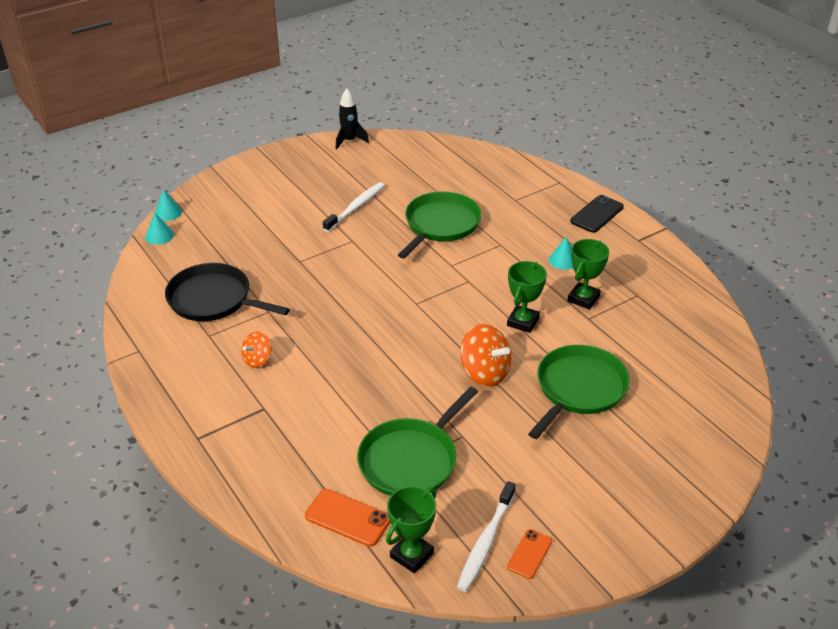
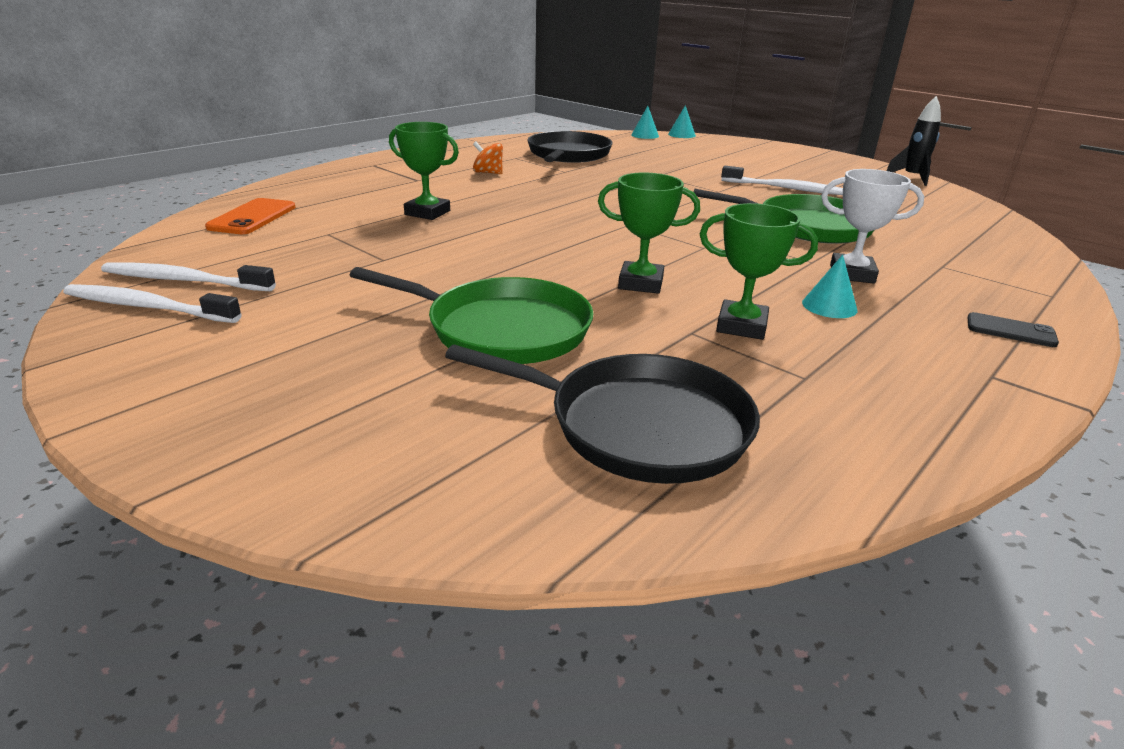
camera: 75 degrees right, 10 degrees down
green pan [357,387,478,496] -> none
green trophy [386,486,436,573] -> green trophy moved to [389,122,459,220]
orange spinning top [460,324,511,387] -> none
orange phone [507,529,552,579] -> white toothbrush [63,284,242,323]
black phone [570,195,624,233] -> black phone [967,312,1059,347], size x0.65
none -> black pan [445,345,760,484]
none -> white trophy [821,169,924,284]

